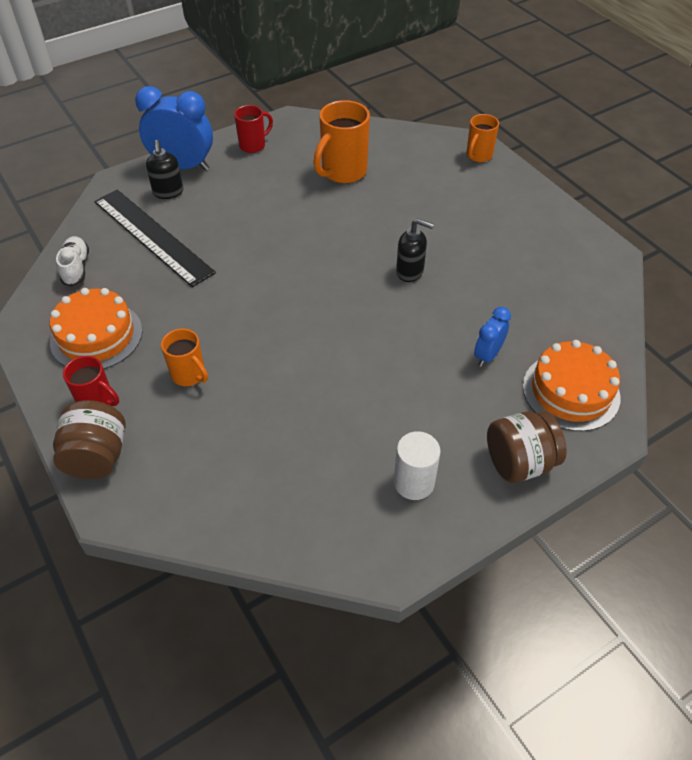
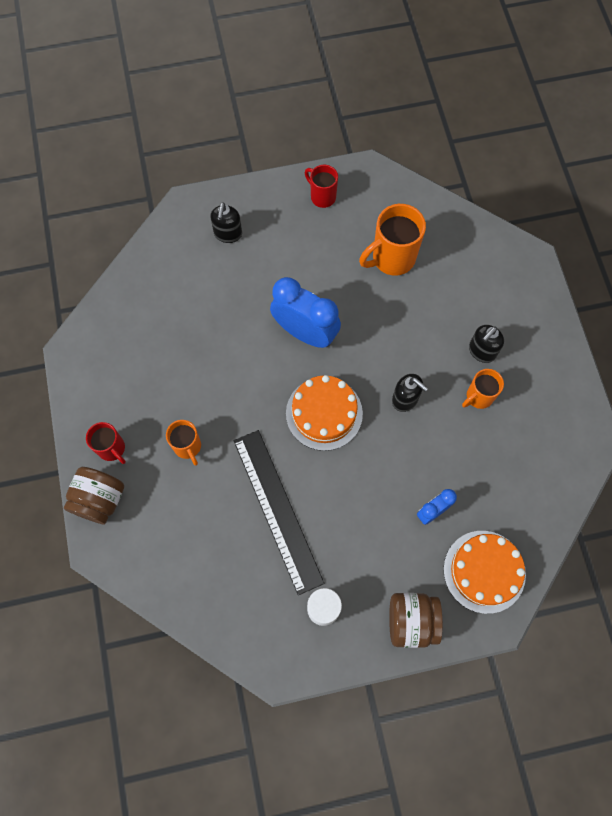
camera: 20 degrees right, 20 degrees up
orange cake [50,288,143,369] -> orange cake moved to [286,375,363,451]
white shoe [56,236,89,287] -> none
black ruler [94,190,216,287] -> black ruler moved to [234,430,325,595]
blue clock [135,86,213,171] -> blue clock moved to [270,277,341,348]
red mug [234,105,273,153] -> red mug turned 120 degrees counterclockwise [305,165,338,208]
orange mug [466,114,499,162] -> orange mug moved to [462,369,504,409]
none -> black soap dispenser [469,325,504,363]

